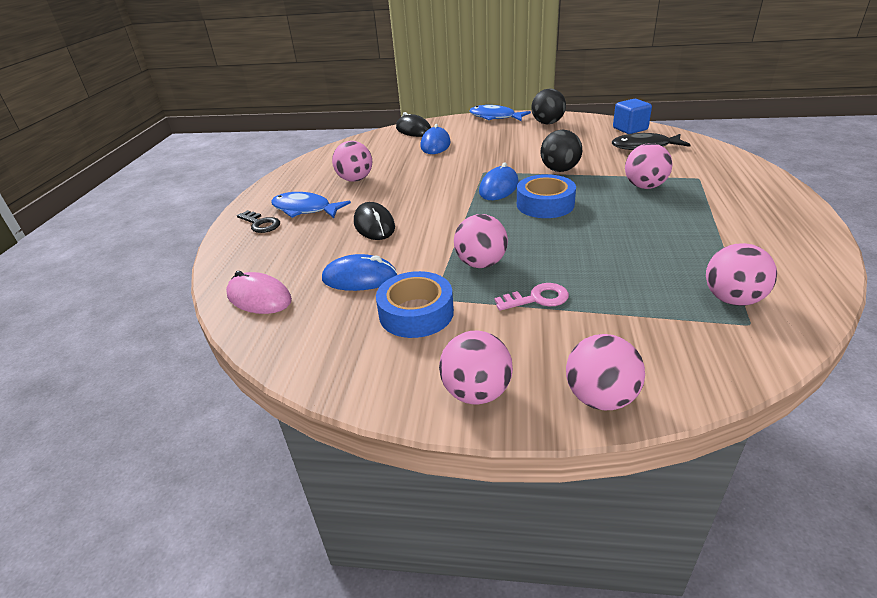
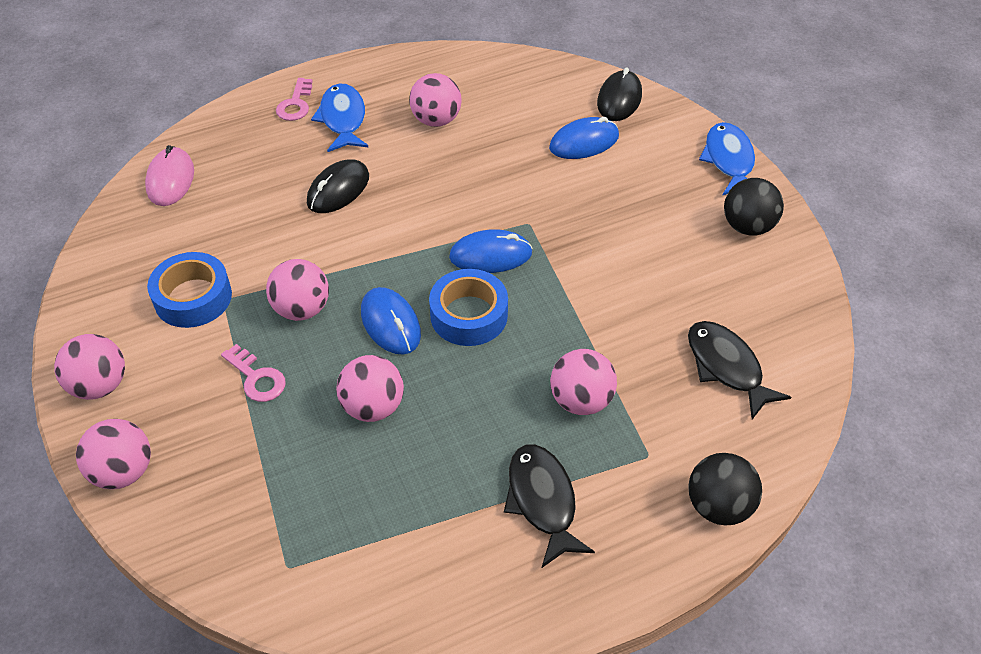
camera: 55 degrees right, 15 degrees up
black key [237,210,280,233] -> pink key [276,78,313,121]
blue mouse [322,254,397,291] -> blue mouse moved to [361,287,421,355]
black ball [541,130,582,172] -> black ball moved to [688,453,762,526]
blue cube [613,99,652,134] -> none
pink ball [706,243,777,306] -> pink ball moved to [336,355,404,422]
none -> black fish [504,444,595,568]

